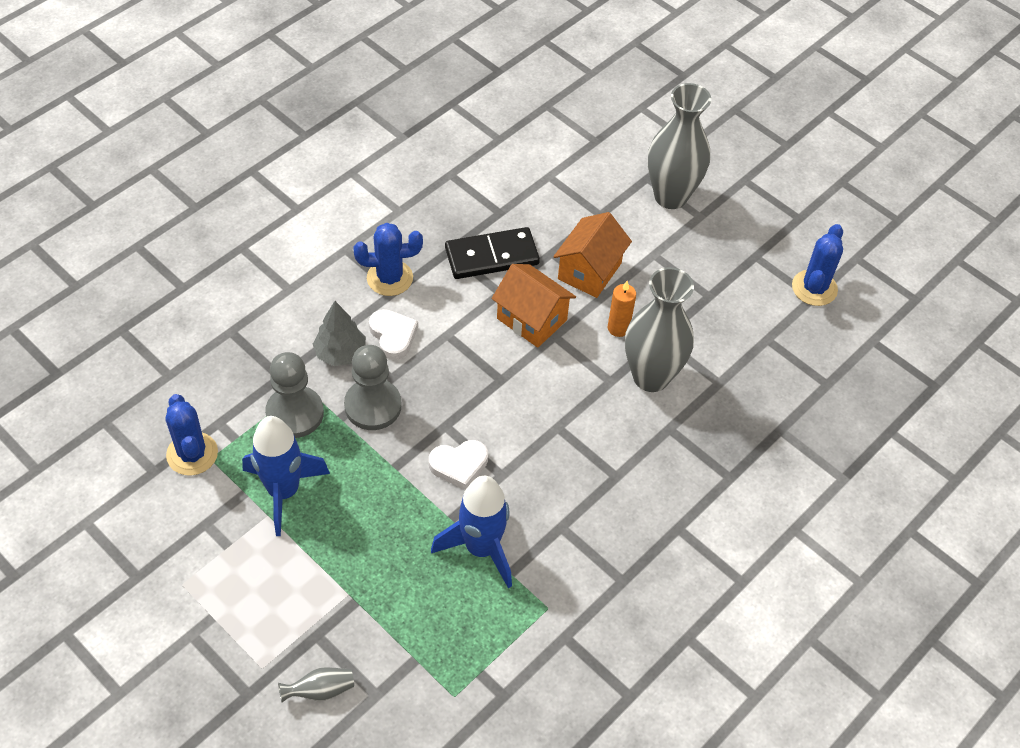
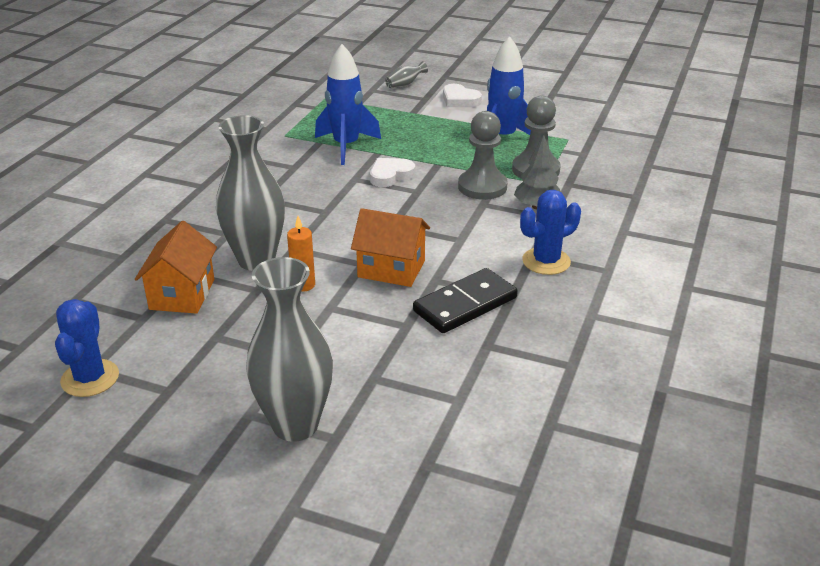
camera: 160 degrees right, 20 degrees down
blue cactus [165,394,218,476] -> none
white heart [369,309,418,360] -> white heart moved to [443,84,482,107]
orange house [553,212,632,298] -> orange house moved to [135,221,217,314]

